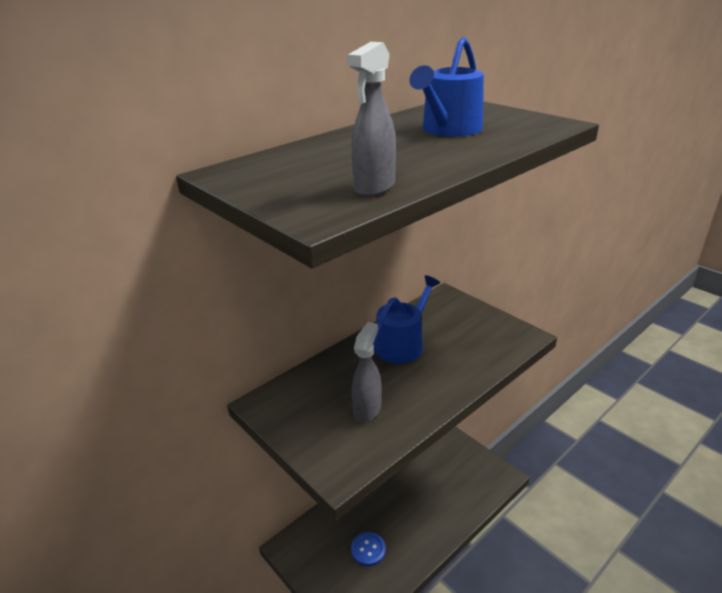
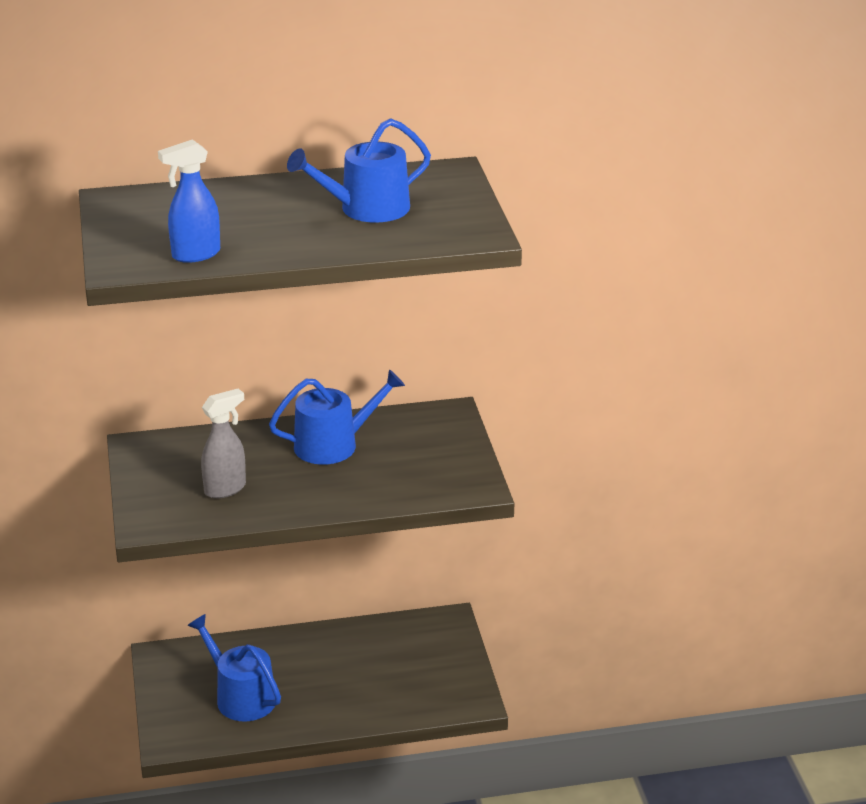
camera: 30 degrees right, 0 degrees up
grey spray bottle [347,42,396,197] -> blue spray bottle [158,139,220,263]
blue button [351,532,386,566] -> blue watering can [187,614,281,721]

